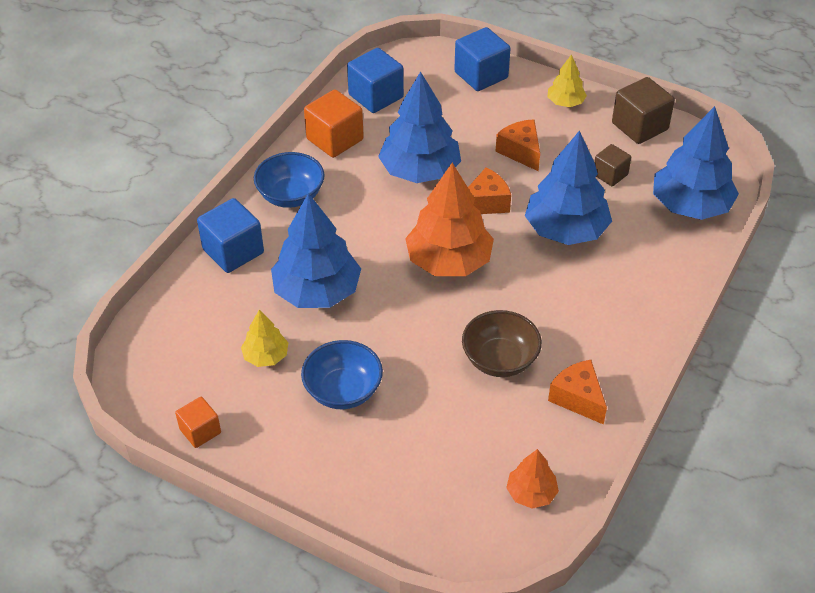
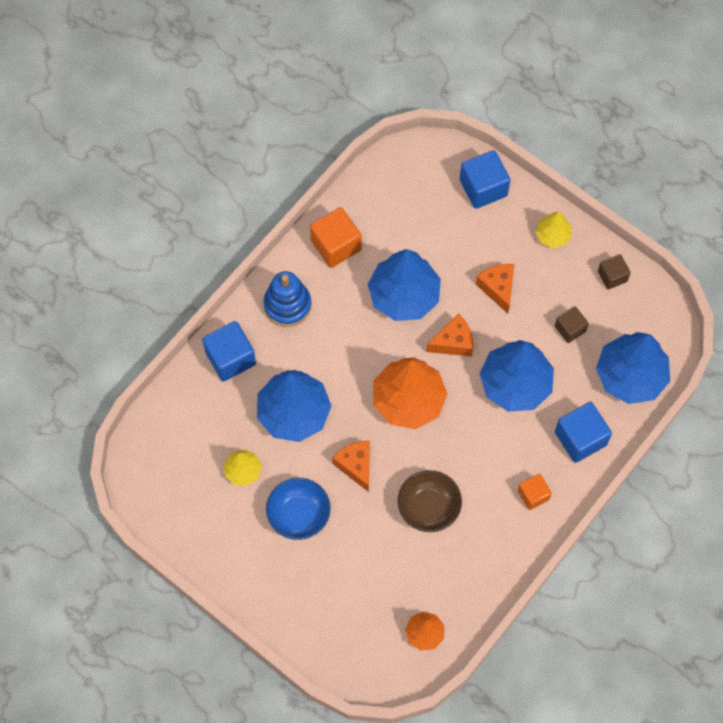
camera: 10 degrees right, 20 degrees up
orange cube [175,397,221,448] -> orange cube moved to [518,474,552,510]
blue bowl [254,152,325,208] -> blue stacking toy [263,271,311,327]
blue cube [347,48,404,113] -> blue cube moved to [555,402,612,463]
orange cheese [548,360,607,425] -> orange cheese moved to [332,441,370,492]
brown cube [612,77,675,144] -> brown cube [598,254,631,290], size x0.60

